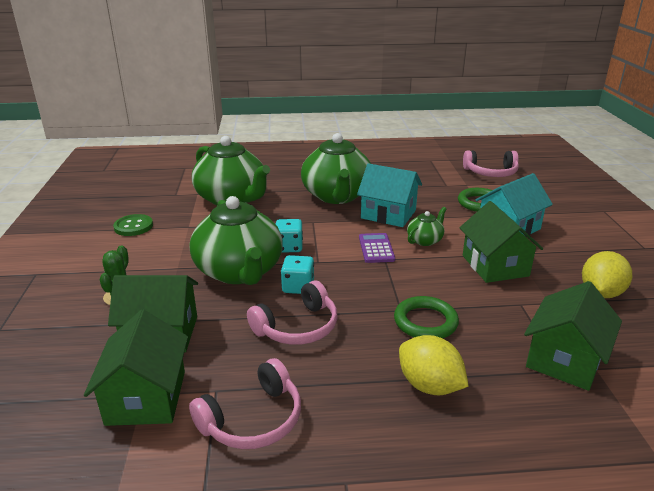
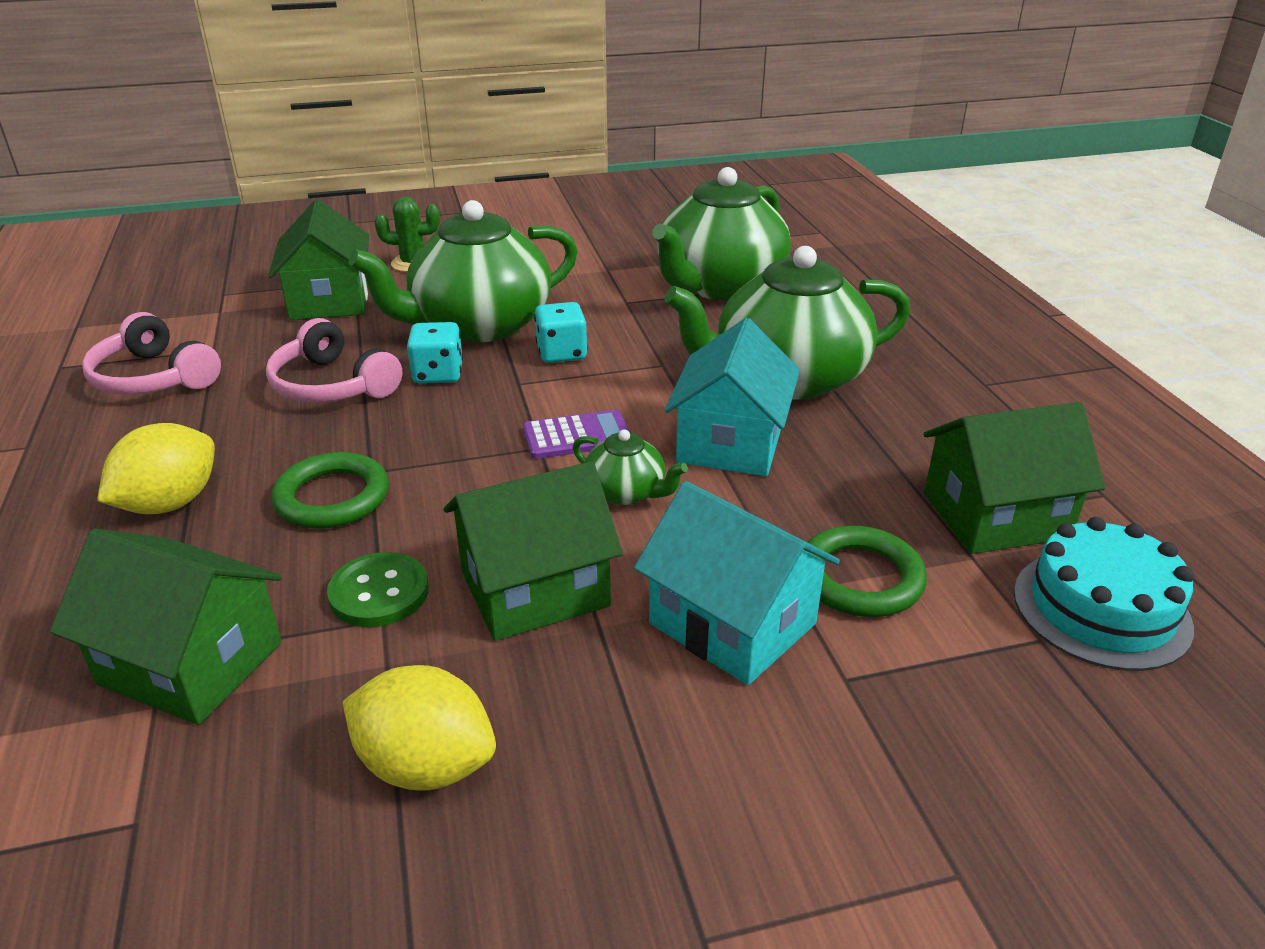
camera: 80 degrees right, 5 degrees up
green house [84,309,188,426] -> green house moved to [923,402,1105,554]
green button [113,214,153,236] -> green button moved to [327,552,429,627]
pink headphones [463,150,519,177] -> turquoise cake [1014,517,1194,671]

